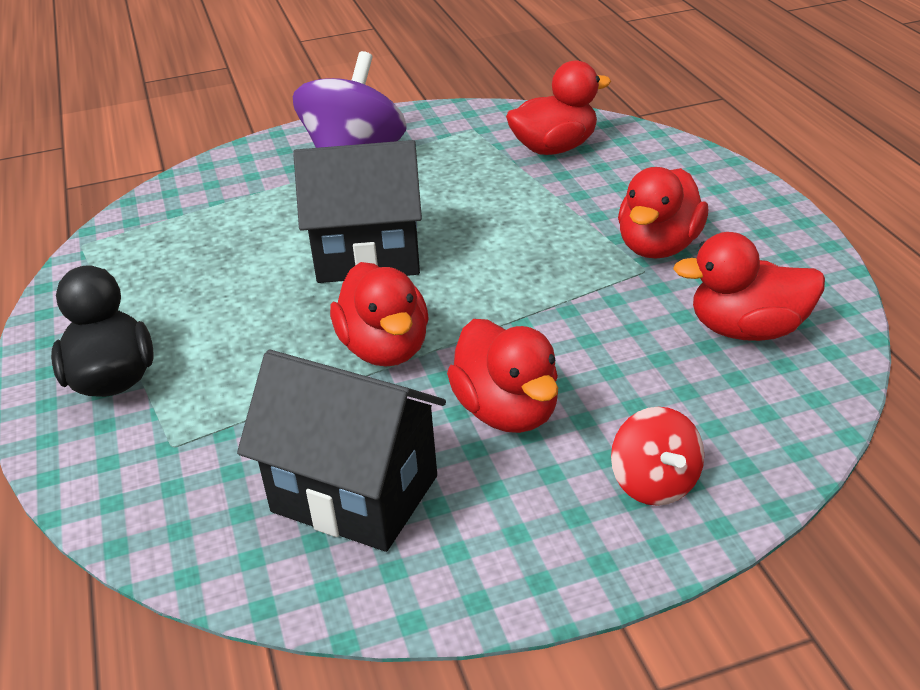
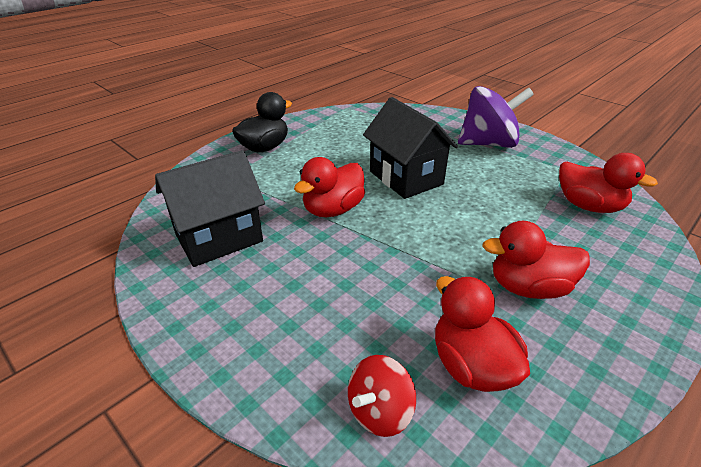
camera: 60 degrees right, 0 degrees up
black house [237,350,446,552] -> black house turned 60 degrees clockwise [155,150,265,267]
red duck [447,319,558,433] -> none
red spinning top [611,407,704,506] -> red spinning top moved to [348,355,416,437]

